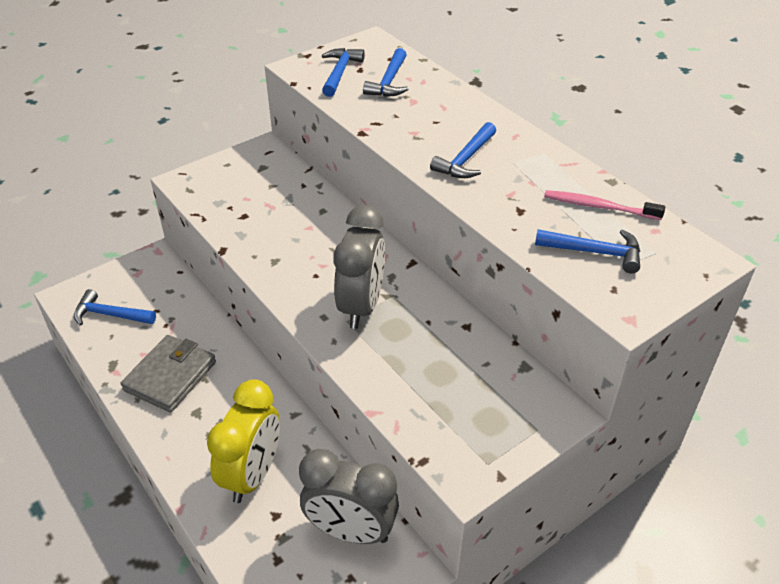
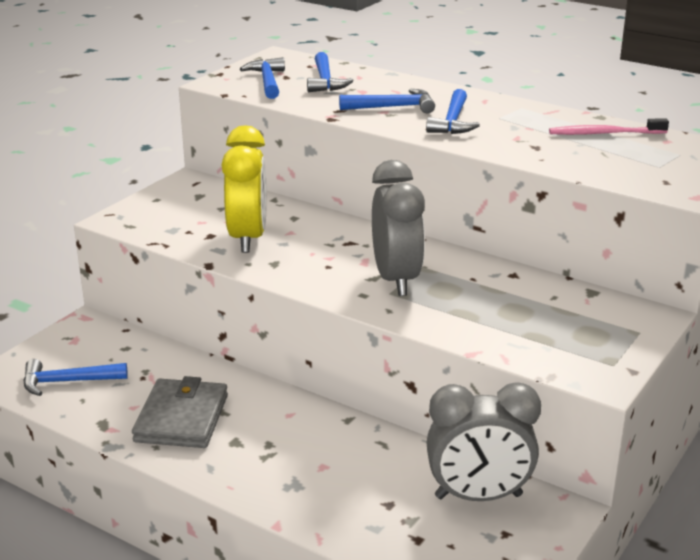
camera: 20 degrees left, 15 degrees down
yellow clock [207,379,280,503] -> yellow clock moved to [221,125,267,253]
blue hammer [535,229,640,273] -> blue hammer moved to [339,89,435,114]

